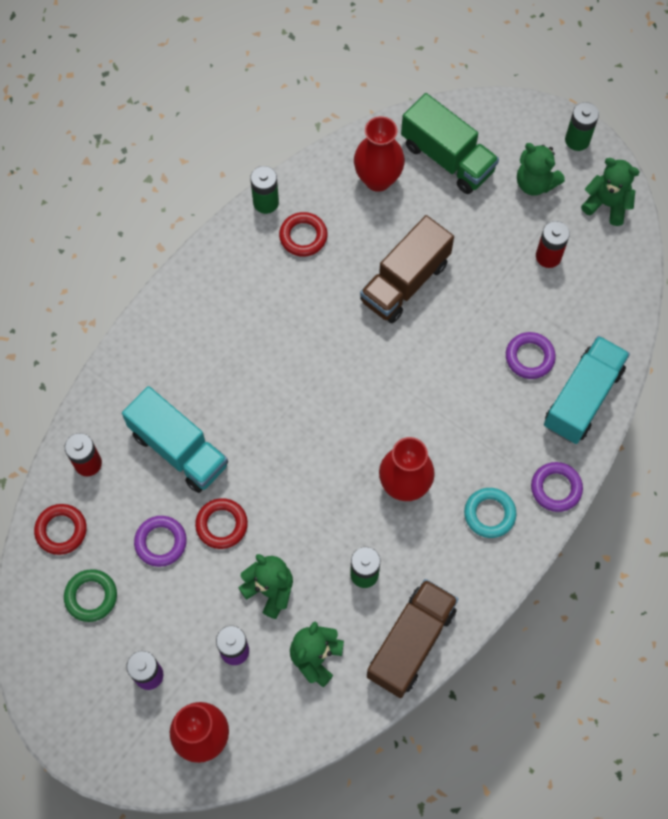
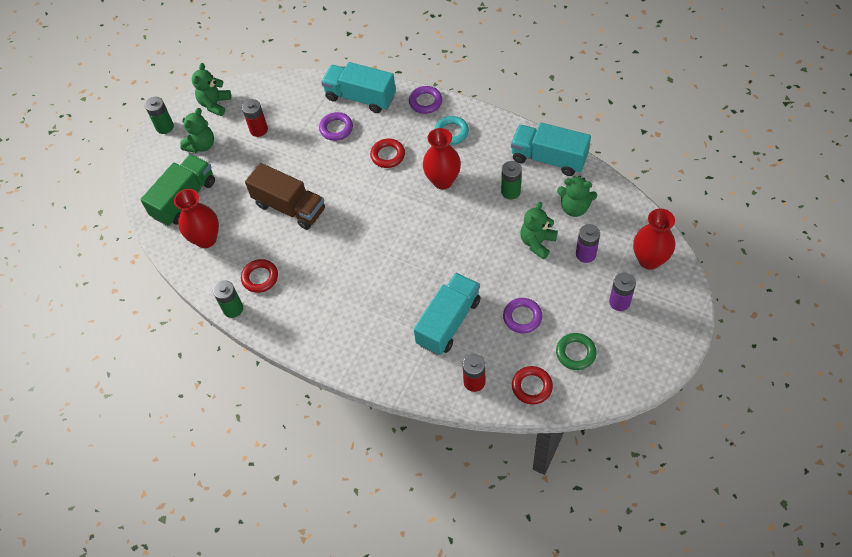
camera: 95 degrees left, 10 degrees down
red ring [195,498,248,549] -> red ring moved to [370,139,405,168]
brown truck [367,579,458,698] -> turquoise truck [511,123,591,176]

